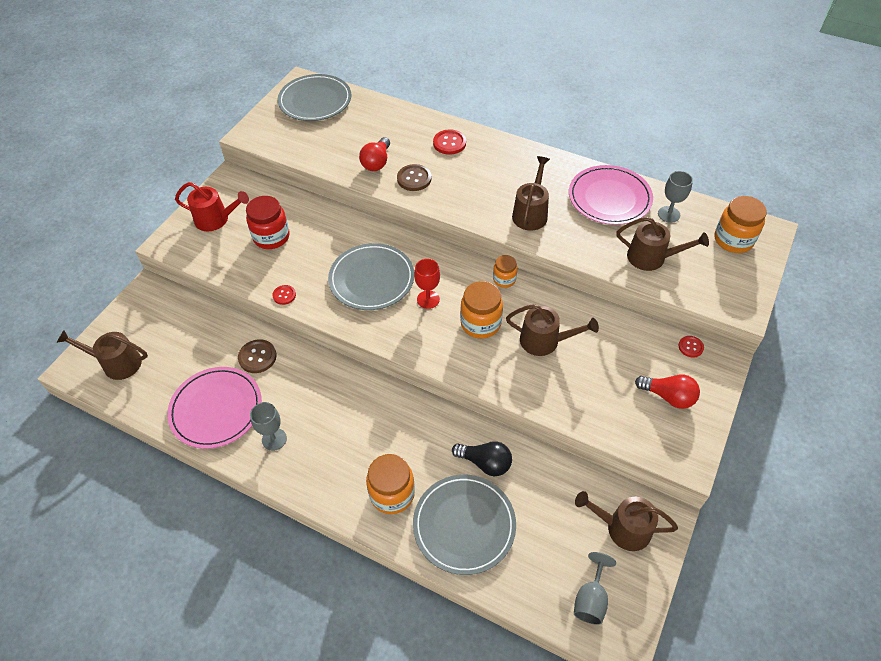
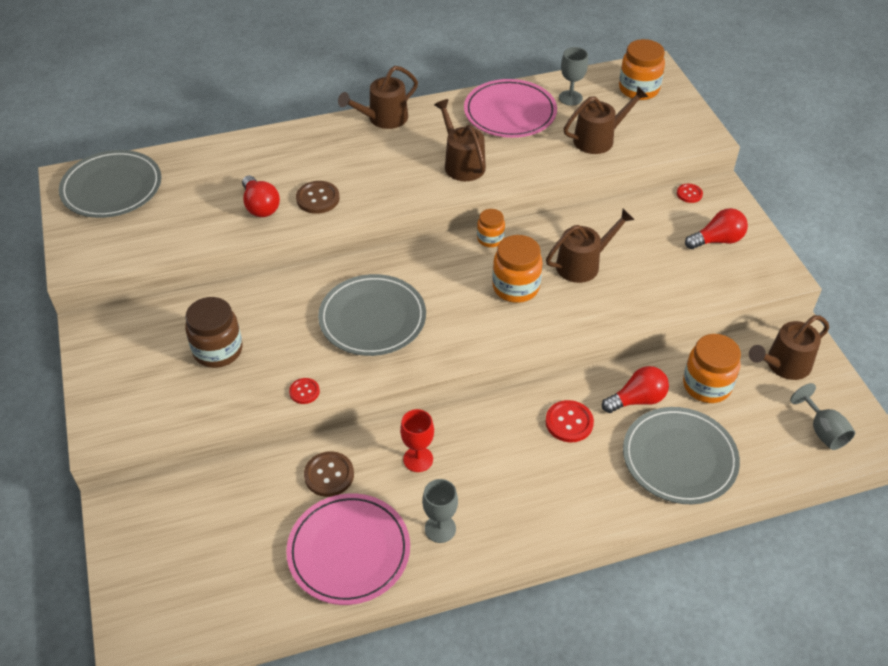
camera: 45 degrees left, 5 degrees down
brown watering can [57,330,148,380] -> brown watering can moved to [338,66,418,129]
red watering can [175,182,249,231] -> none
red jar [246,196,290,249] -> brown jar [185,297,243,368]
orange jar [366,454,415,514] -> orange jar moved to [683,334,741,403]
red goblet [414,259,440,309] -> red goblet moved to [400,409,434,472]
red button [433,130,466,155] -> red button moved to [545,400,594,442]
black light bulb [452,442,512,476] -> red light bulb [602,366,669,413]

